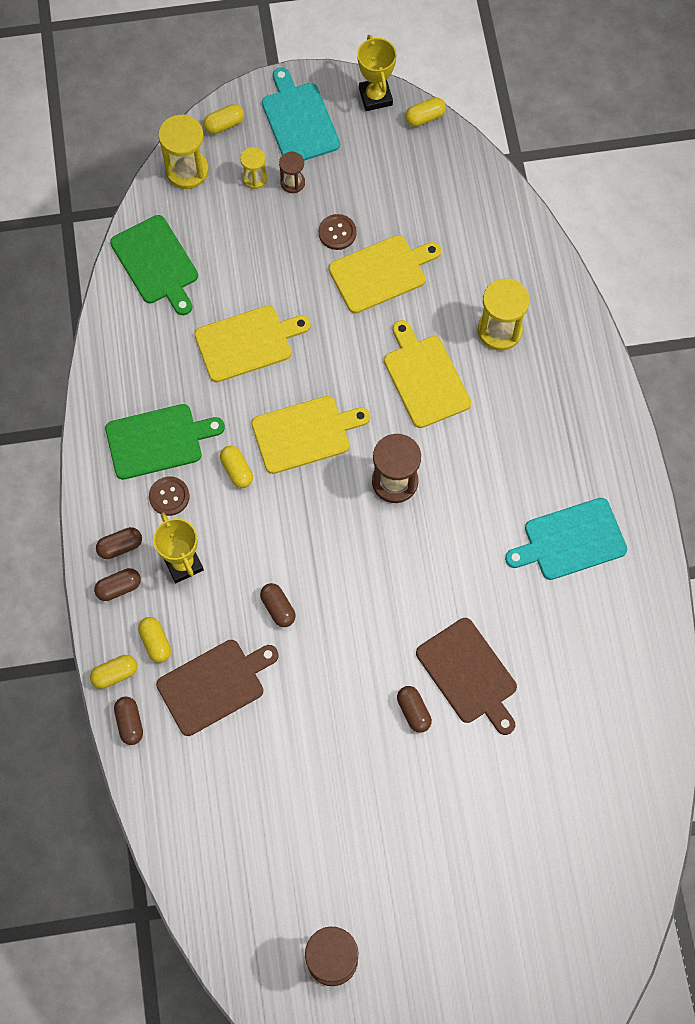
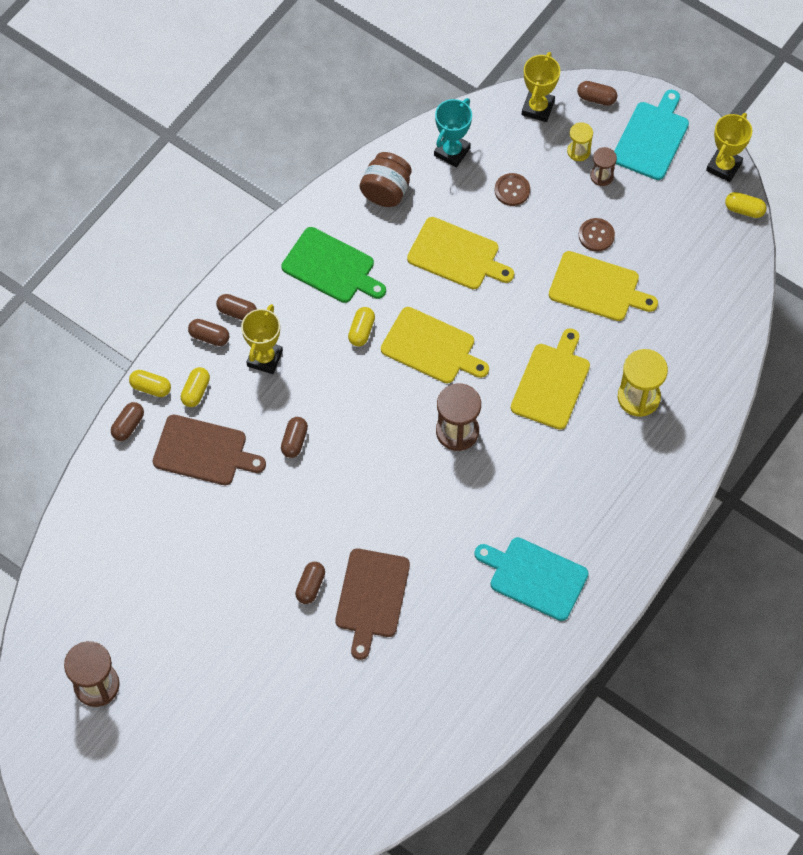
camera: 45 degrees right, 5 degrees down
green cutting board [110,215,198,315] -> turquoise trophy [434,98,472,167]
brown button [149,476,190,516] -> brown button moved to [494,173,530,206]
yellow hourglass [158,114,209,189] -> yellow trophy [522,52,560,122]
yellow capsule [203,104,244,134] -> brown capsule [577,81,617,106]
none -> brown jar [360,152,411,207]

